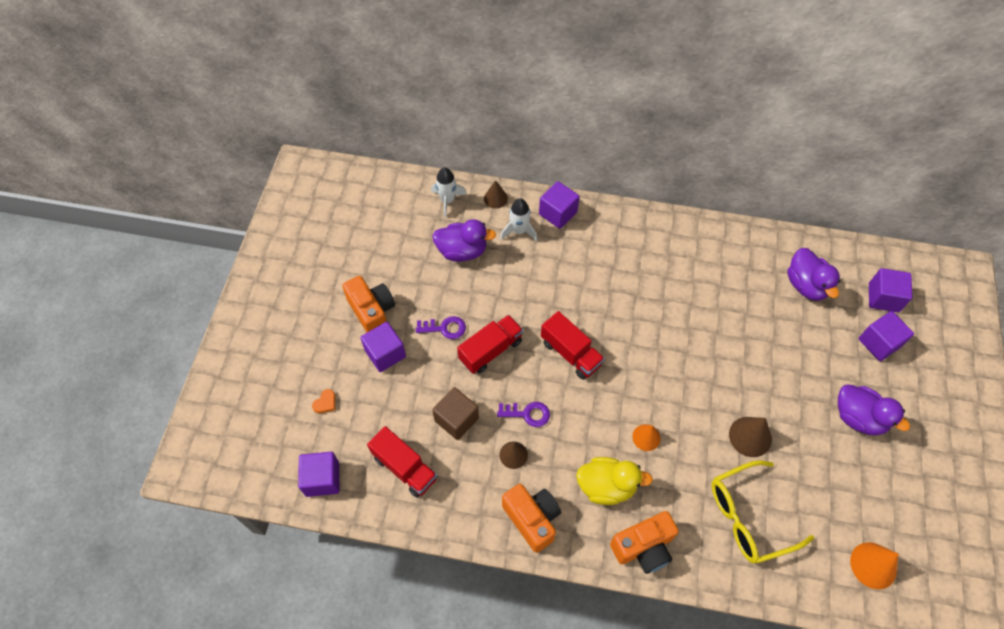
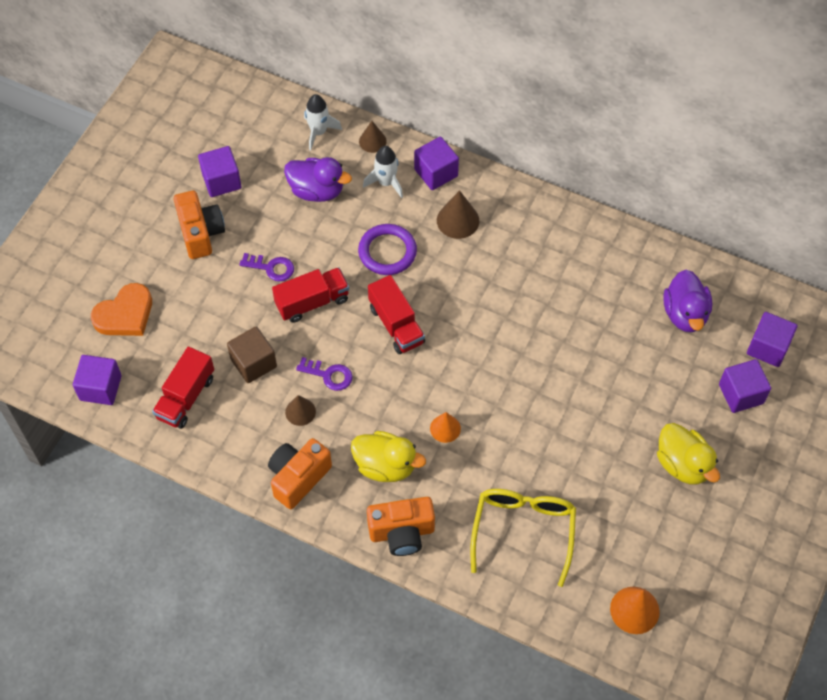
camera: 15 degrees right, 0 degrees up
orange heart [312,389,335,413] -> orange heart [91,283,152,336], size x2.29
purple cube [360,322,406,372] -> purple cube moved to [198,146,241,197]
red truck [367,426,437,498] -> red truck turned 60 degrees clockwise [152,347,214,429]
orange camera [502,484,561,553] -> orange camera turned 120 degrees counterclockwise [268,438,332,509]
yellow glasses [711,460,814,563] -> yellow glasses turned 105 degrees clockwise [470,489,576,587]
brown cone [729,417,772,457] -> brown cone moved to [437,190,480,239]
purple duck [838,385,910,435] -> yellow duck [657,423,720,485]
none -> purple ring [358,224,417,275]

